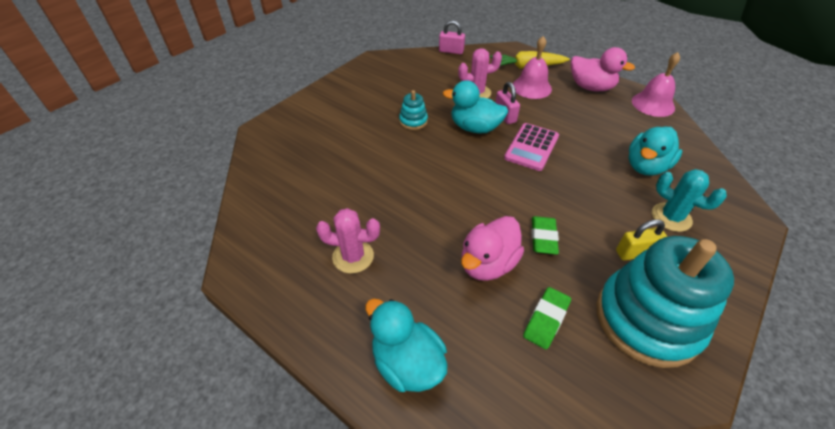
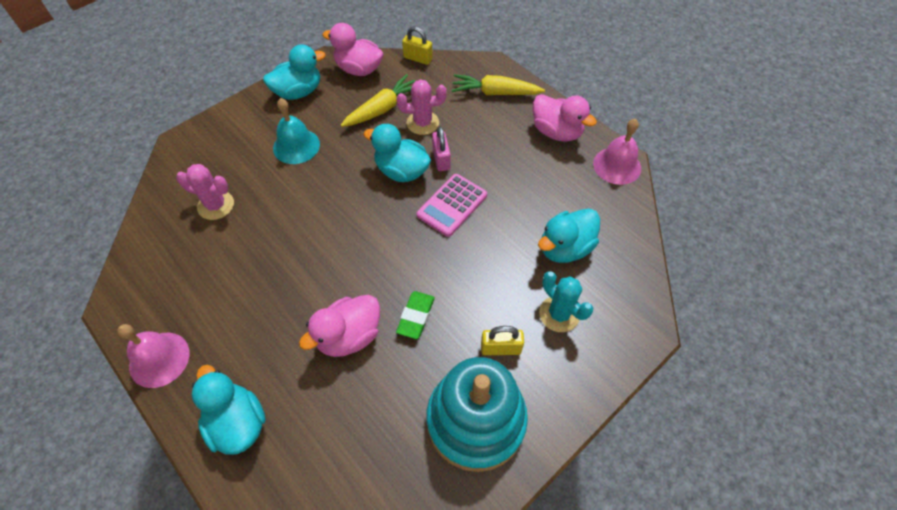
camera: 10 degrees right, 10 degrees up
pink cactus [316,208,380,273] -> pink cactus moved to [176,164,234,220]
turquoise stacking toy [399,90,428,130] -> none
pink padlock [439,20,465,55] -> yellow padlock [402,26,433,65]
pink bell [513,36,552,99] -> pink bell moved to [117,324,190,388]
green eraser [523,287,571,349] -> none
none -> turquoise duck [263,44,326,100]
none -> turquoise bell [273,98,320,164]
none -> pink duck [322,23,384,76]
none -> yellow carrot [341,74,415,127]

